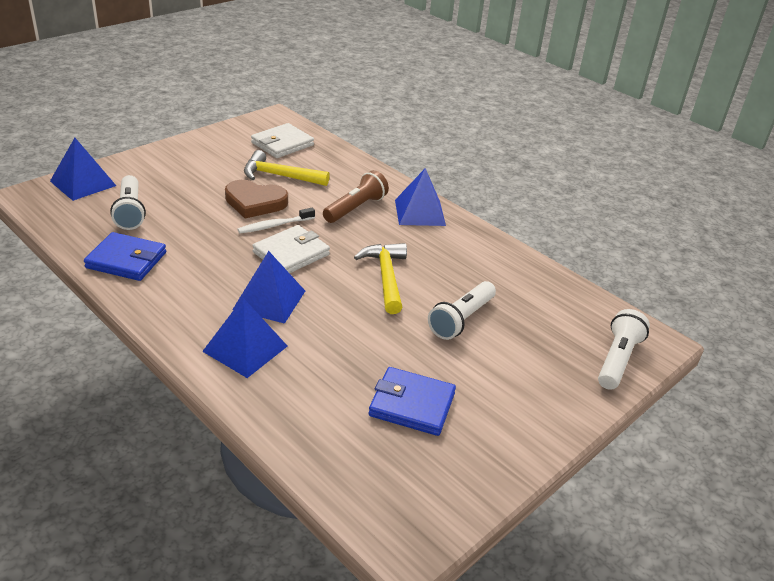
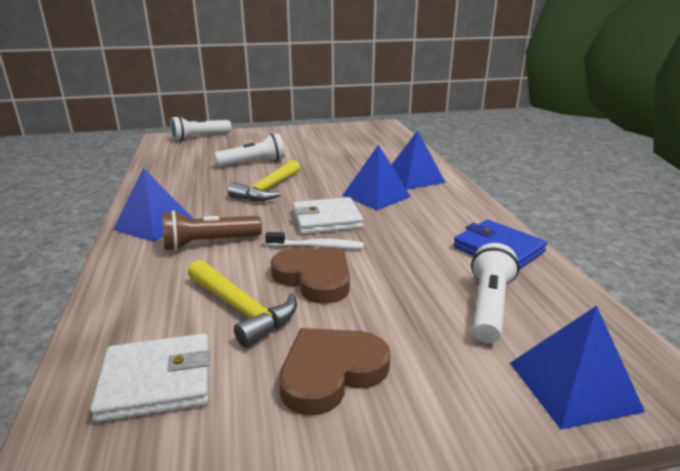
camera: 145 degrees left, 10 degrees down
blue wallet [369,367,456,436] -> none
none -> brown heart [279,328,390,415]

